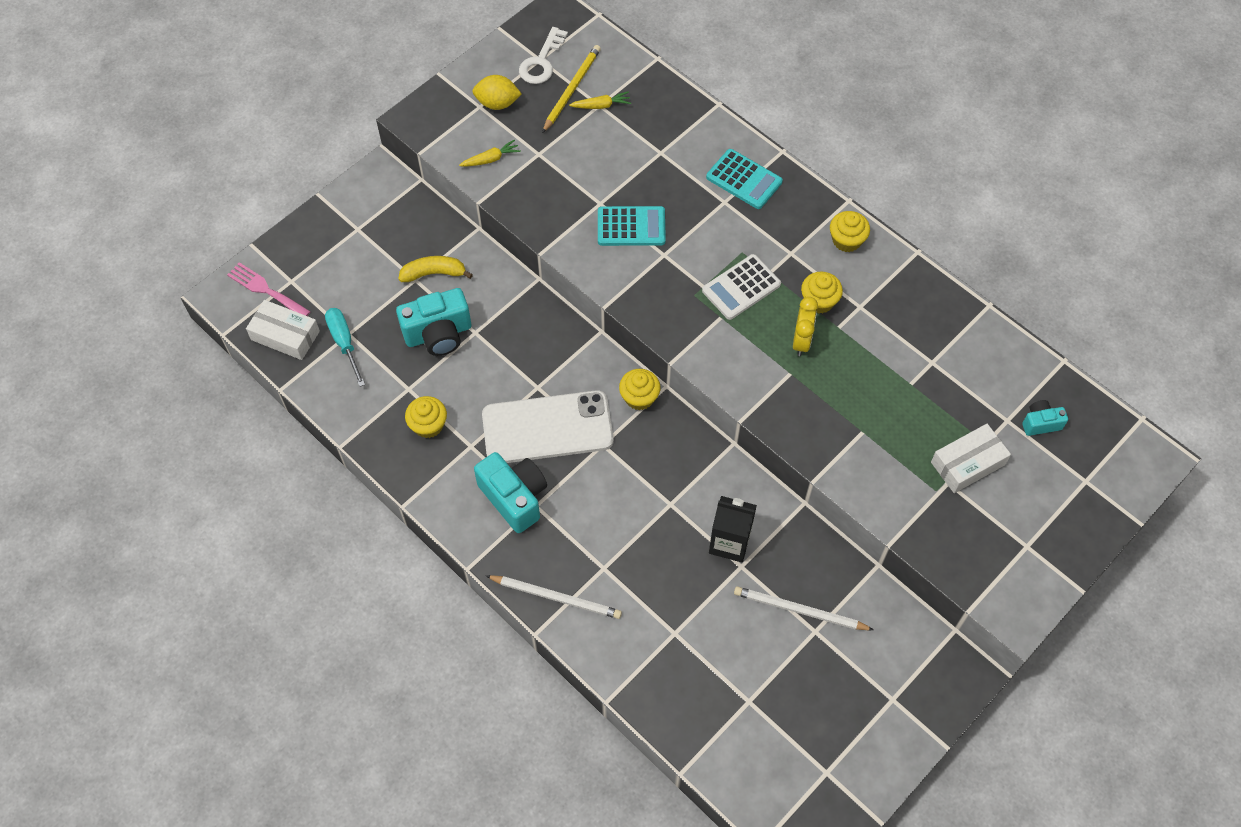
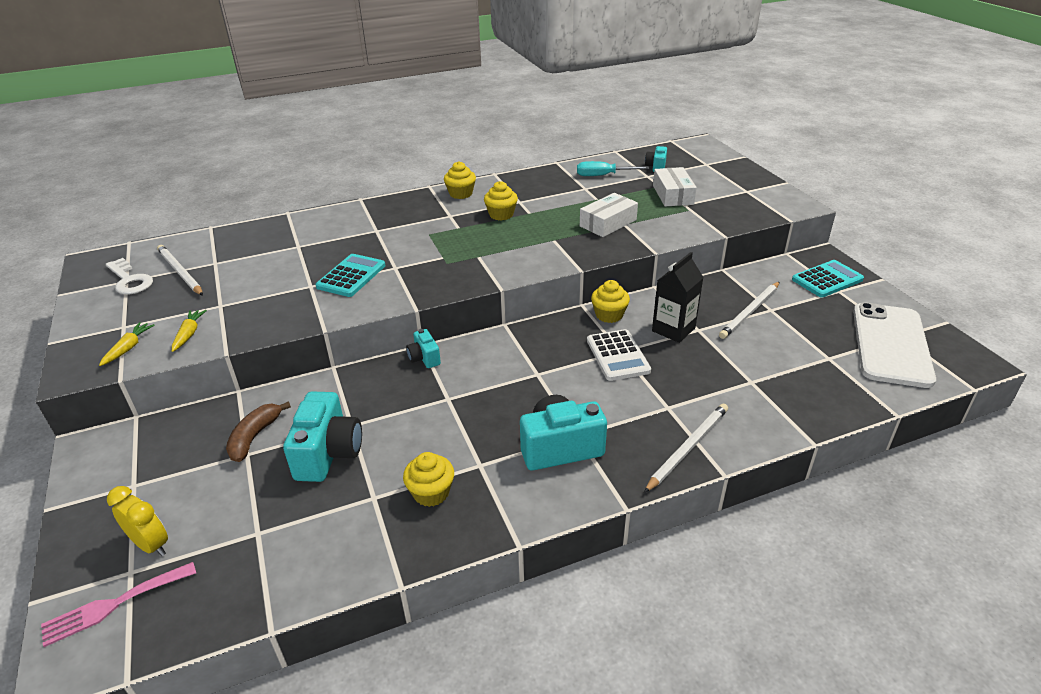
camera: 65 degrees left, 25 degrees down
white box [246,300,320,360] -> white box moved to [580,193,638,237]
turquoise screwdriver [325,308,365,387] -> turquoise screwdriver moved to [577,161,649,176]
yellow banana [399,256,473,282] -> brown banana [226,401,291,462]
yellow lemon [473,75,522,110] -> none
white phone [482,390,614,463] -> white phone moved to [853,302,936,388]
yellow pencil [542,45,601,133] -> white pencil [157,245,203,296]
yellow carrot [569,91,631,109] -> yellow carrot moved to [99,322,155,366]
yellow cupcake [619,369,661,410] -> yellow cupcake moved to [591,280,630,323]
white calculator [702,254,781,320] -> white calculator moved to [587,329,651,381]
turquoise calculator [706,149,783,209] -> turquoise calculator moved to [792,260,864,297]
yellow clock [793,297,818,356] -> yellow clock moved to [107,486,168,556]
none -> turquoise camera [406,329,441,368]

